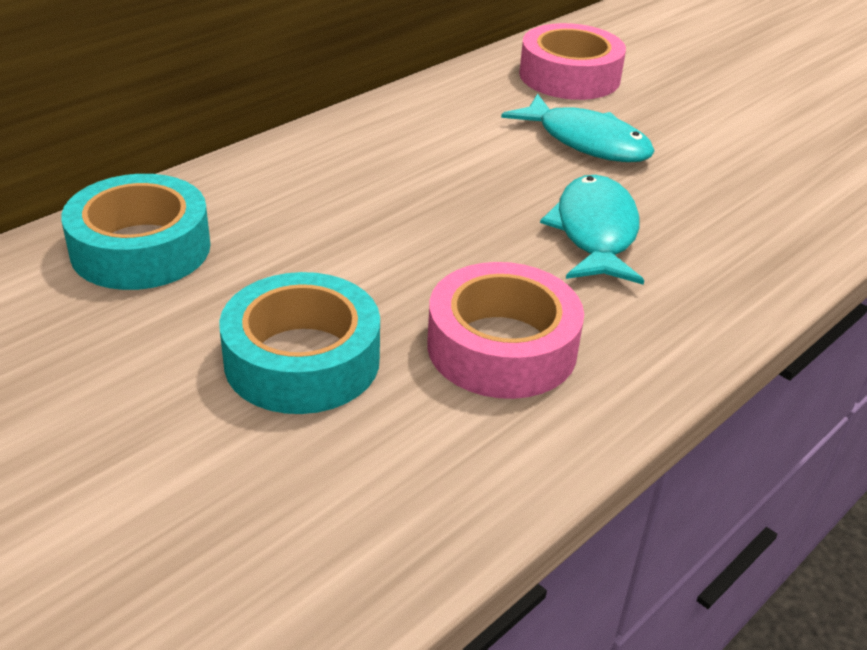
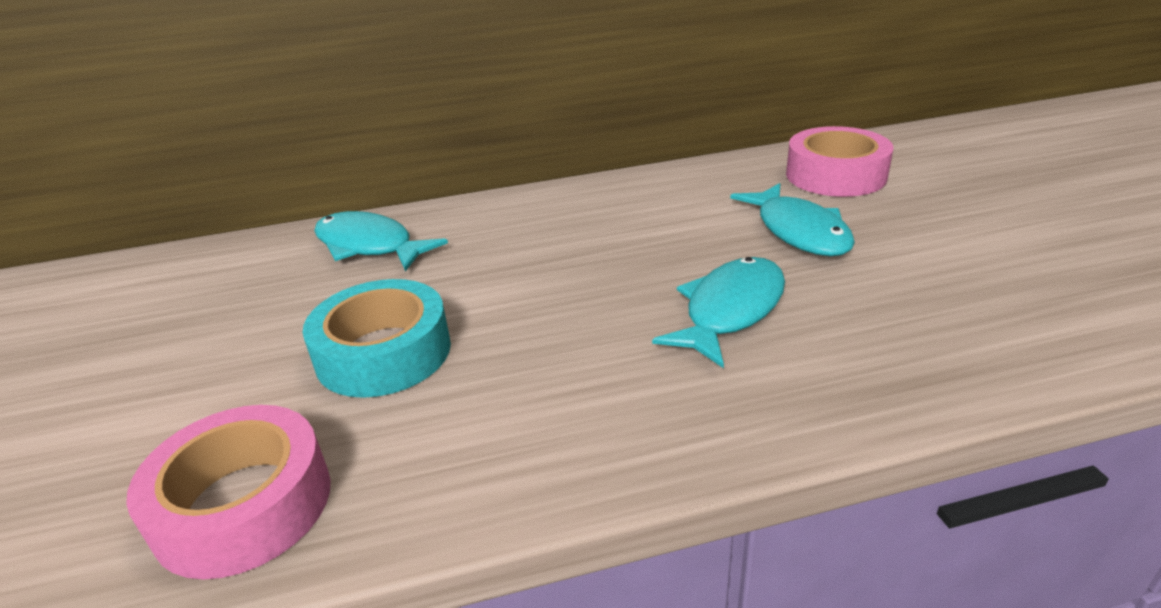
camera: 35 degrees right, 5 degrees down
turquoise tape [61,174,211,290] -> turquoise fish [314,211,448,271]
pink tape [427,262,584,399] -> pink tape moved to [126,405,331,579]

